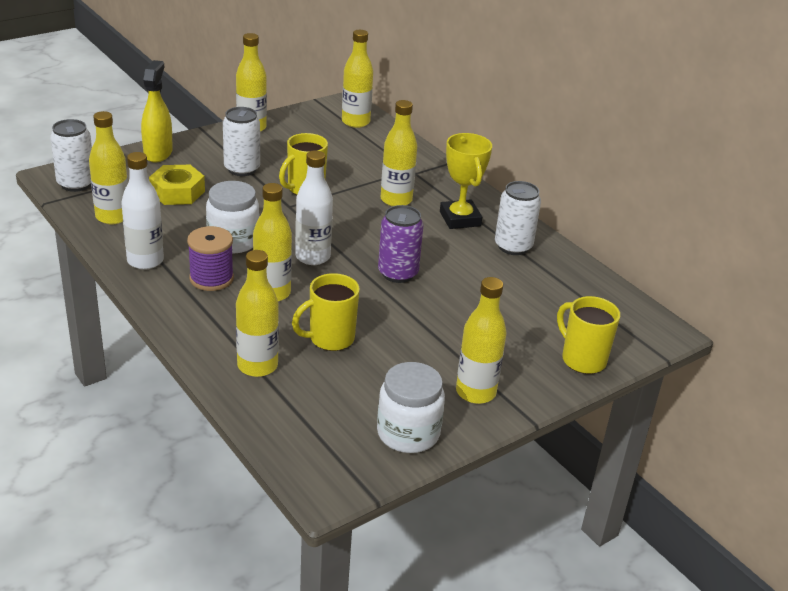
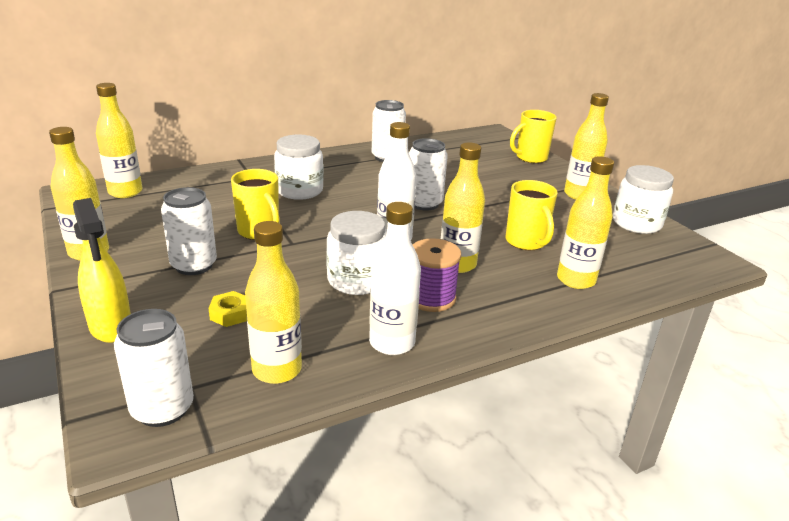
camera: 80 degrees left, 5 degrees down
yellow spray bottle [141,60,173,162] -> yellow spray bottle turned 135 degrees counterclockwise [73,198,131,343]
yellow nut [149,165,205,205] -> yellow nut [208,291,247,327], size x0.58
purple can [378,205,423,283] -> white can [409,138,448,211]
yellow bottle [381,100,417,206] -> white jar [274,134,324,200]
yellow trophy [440,133,492,229] -> none

